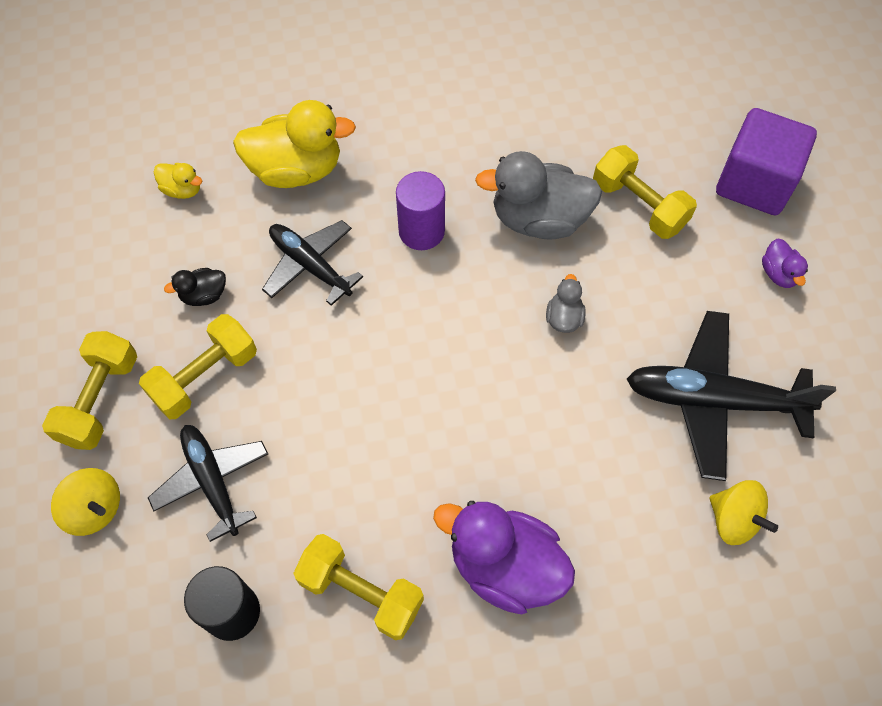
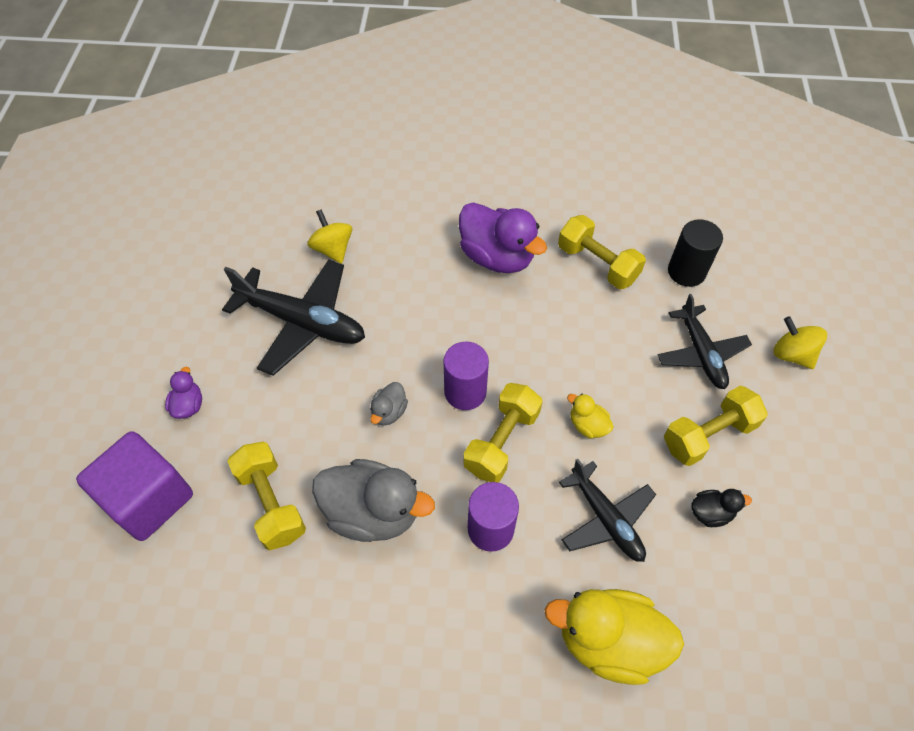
camera: 165 degrees left, 5 degrees down
yellow dumbbell [42,331,137,450] -> yellow dumbbell moved to [464,383,542,482]
yellow duck [154,163,202,199] -> yellow duck moved to [567,394,614,439]
none -> purple cylinder [443,342,489,410]

